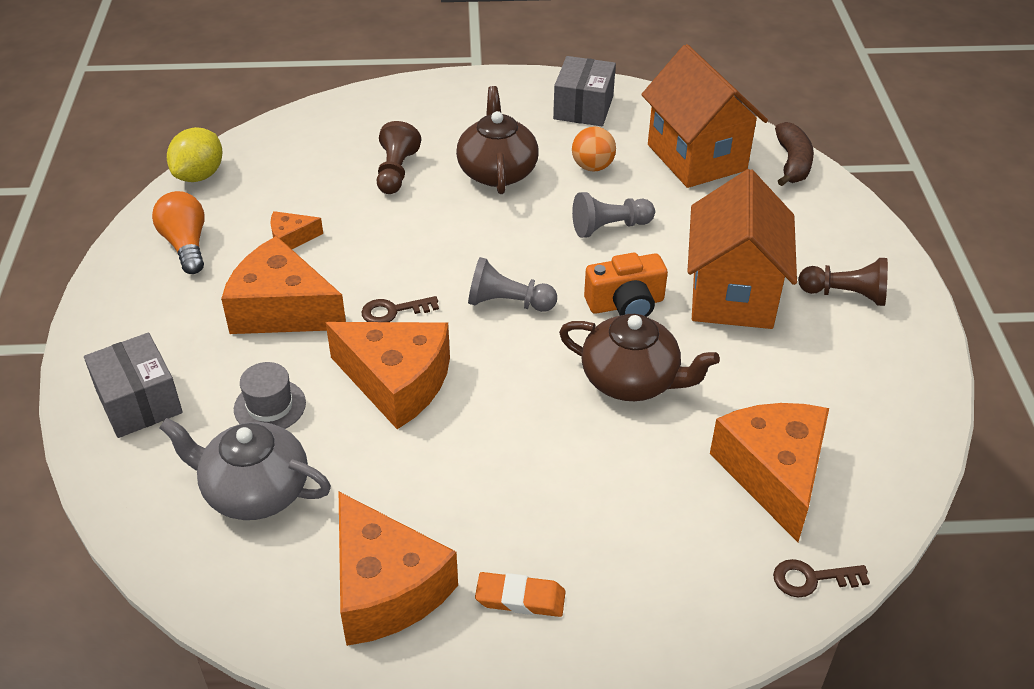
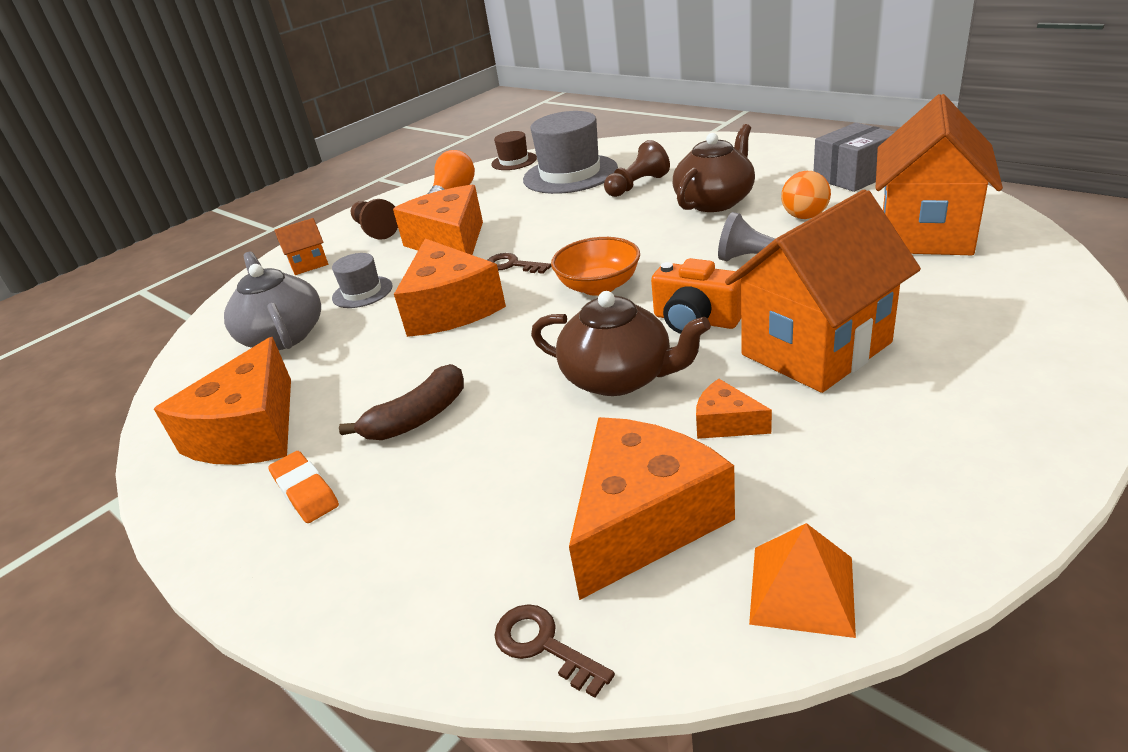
camera: 50 degrees right, 10 degrees down
grey box [84,333,183,438] -> orange house [274,218,328,275]
yellow lemon [167,127,223,182] -> brown hat [491,131,537,170]
orange cheese [270,211,323,249] -> orange cheese moved to [696,379,772,439]
grey pawn [468,257,557,312] -> orange bowl [551,237,640,296]
brown teapot [559,314,720,401] -> brown teapot turned 45 degrees counterclockwise [531,291,711,396]
brown banana [775,122,814,186] -> brown banana moved to [339,364,464,440]
brown pawn [798,258,888,306] -> brown pawn moved to [351,199,398,240]
none -> grey hat [523,111,618,194]
none -> orange pyramid [749,523,856,638]

